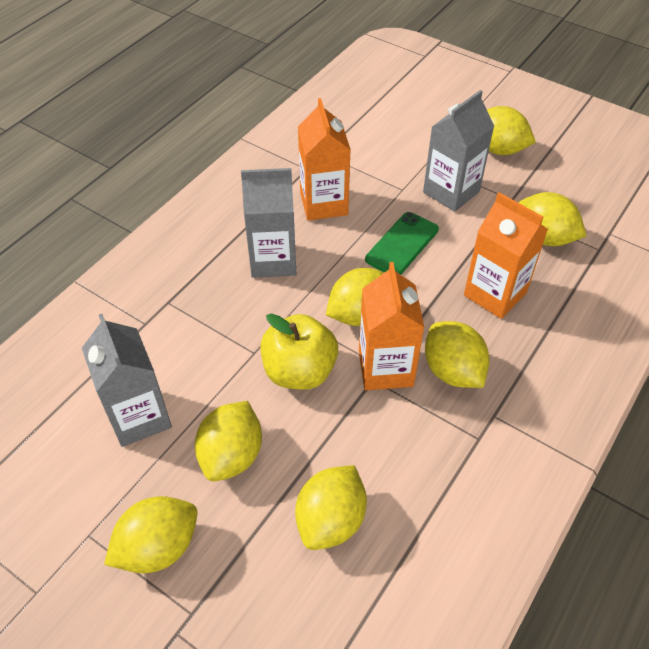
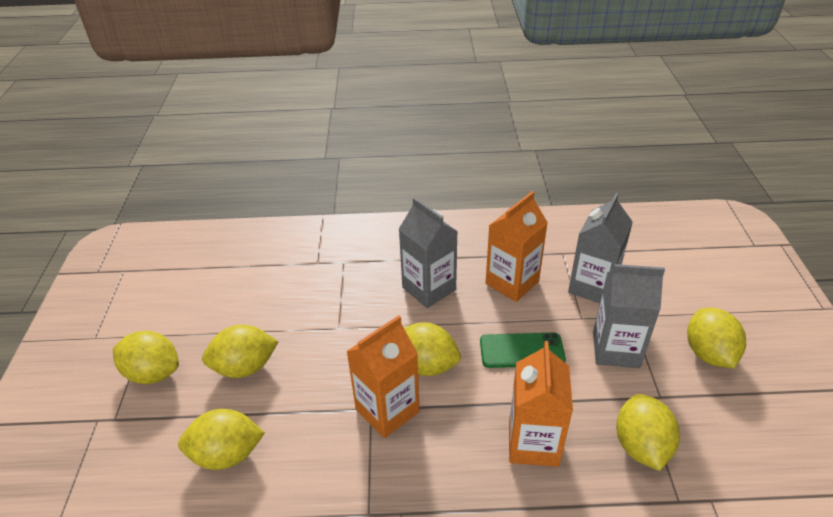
camera: 55 degrees right, 10 degrees down
grey carton [82,314,172,447] -> grey carton moved to [568,193,633,303]
yellow apple [260,313,338,390] -> none
yellow lemon [425,321,489,388] -> none

